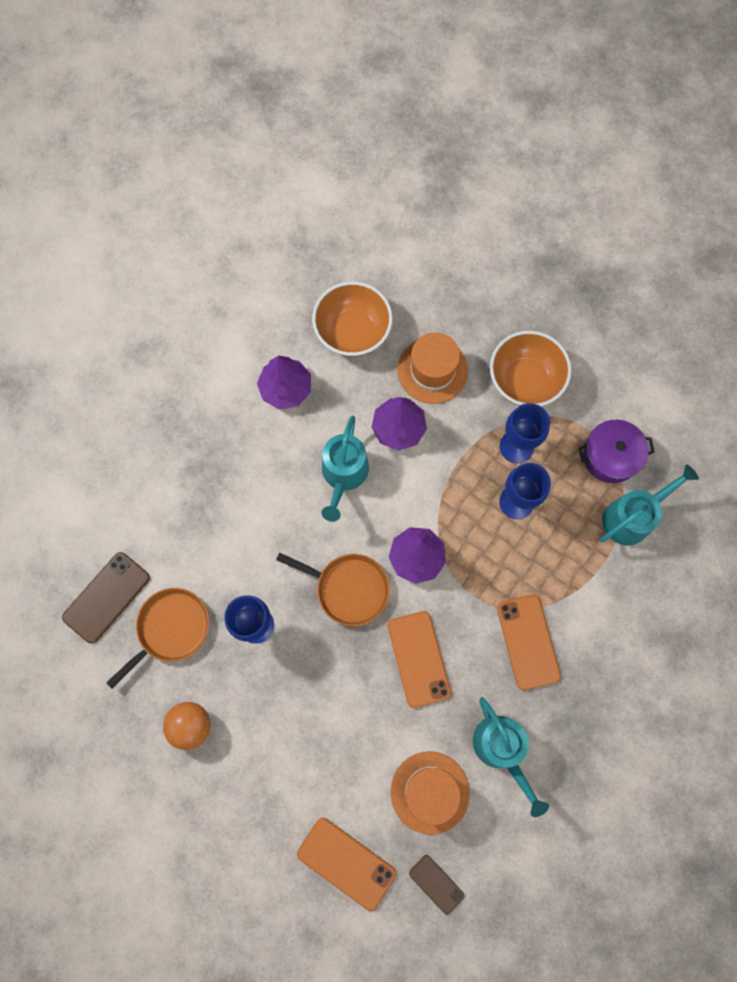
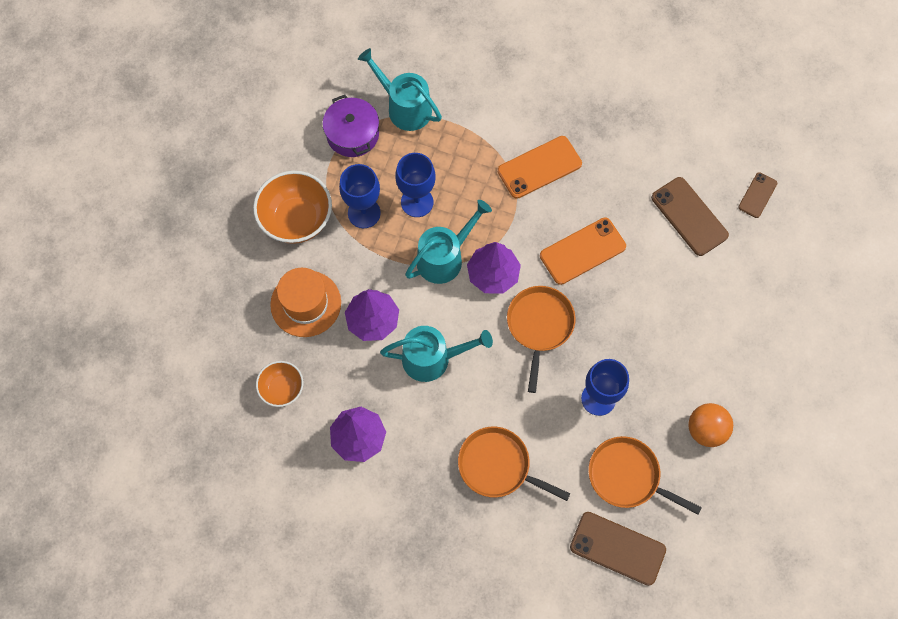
camera: 105 degrees left, 5 degrees down
orange phone [297,818,396,911] -> none
orange bowl [312,281,393,357] -> orange bowl [256,361,303,407], size x0.58
orange hat [391,751,470,835] -> brown phone [651,177,729,256]
turquoise watering can [473,697,549,817] -> turquoise watering can moved to [405,200,492,284]
none -> orange pan [458,427,570,501]

